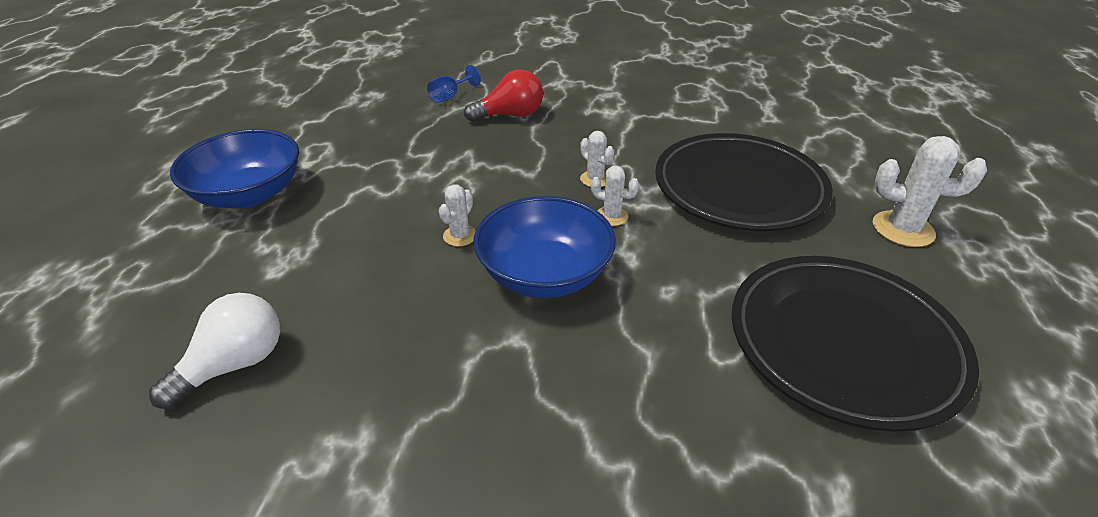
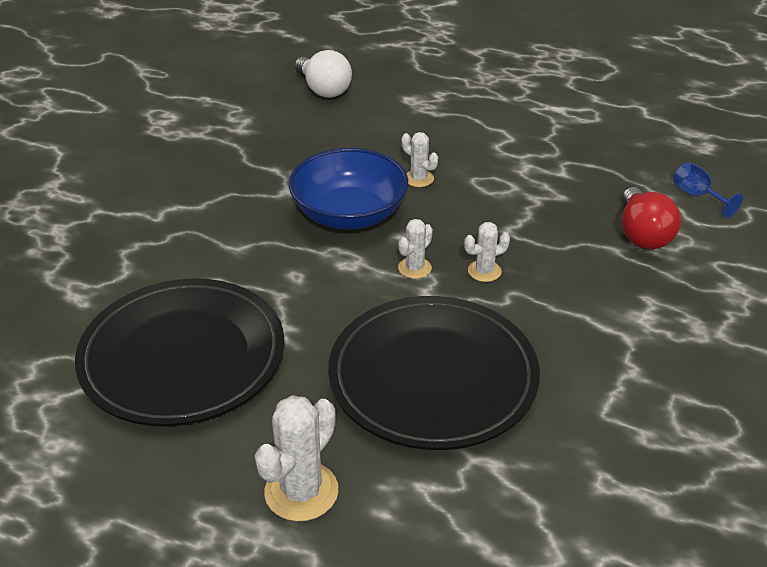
camera: 105 degrees right, 0 degrees up
blue bowl [170,129,299,208] -> none

